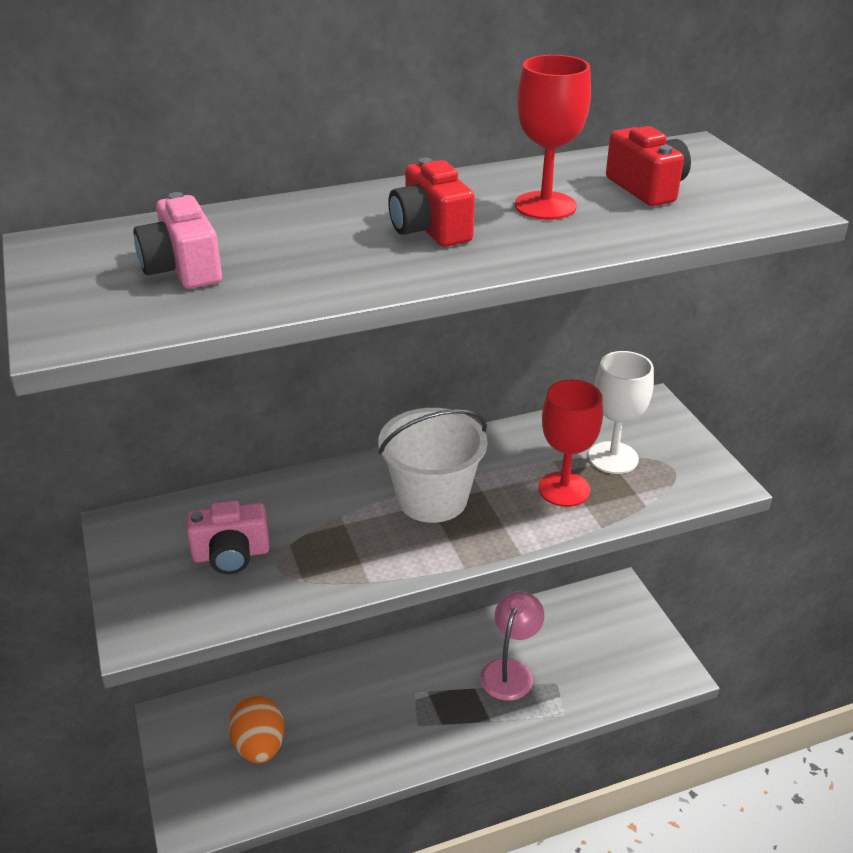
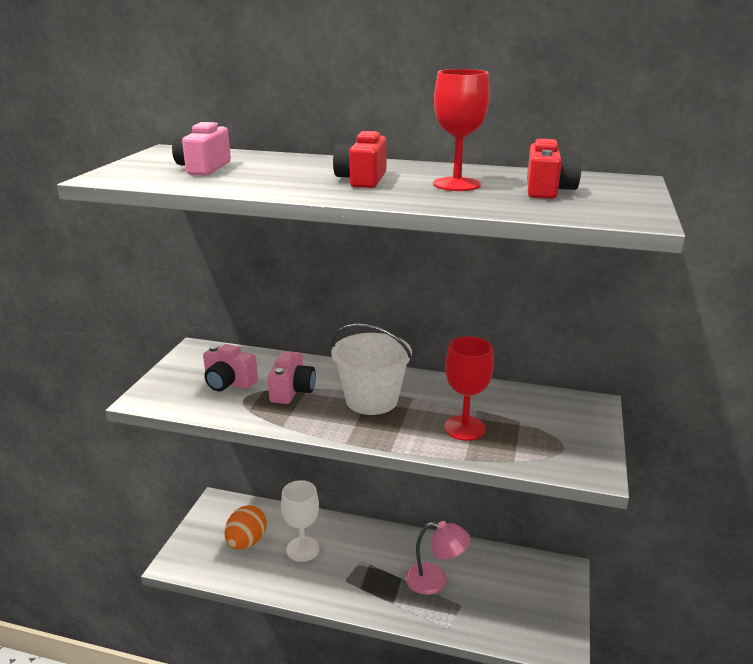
camera: 35 degrees right, 10 degrees down
pink lamp [480,592,544,701] -> pink lamp turned 45 degrees clockwise [405,521,470,595]
white goblet [588,351,654,474] -> white goblet moved to [281,480,319,562]
none -> pink camera [268,351,316,404]

